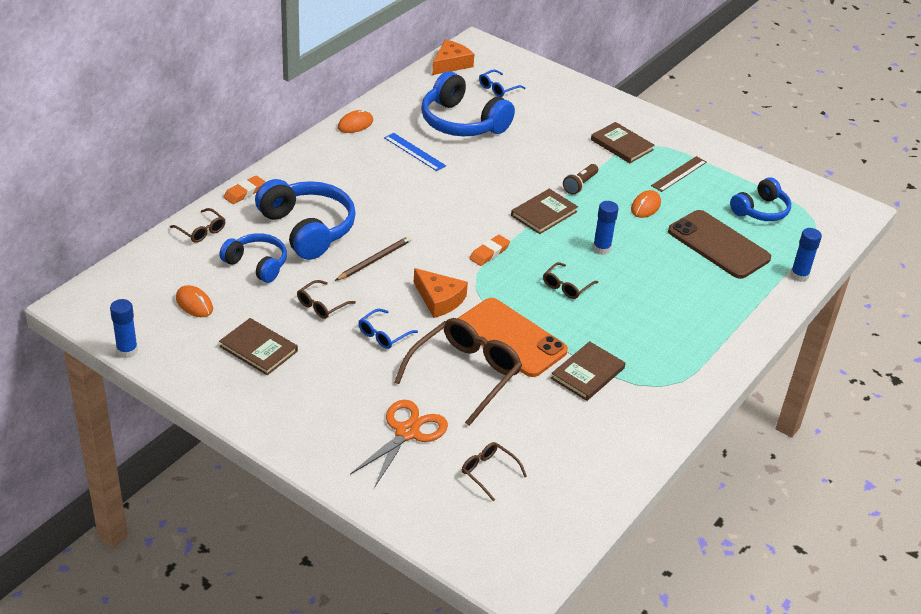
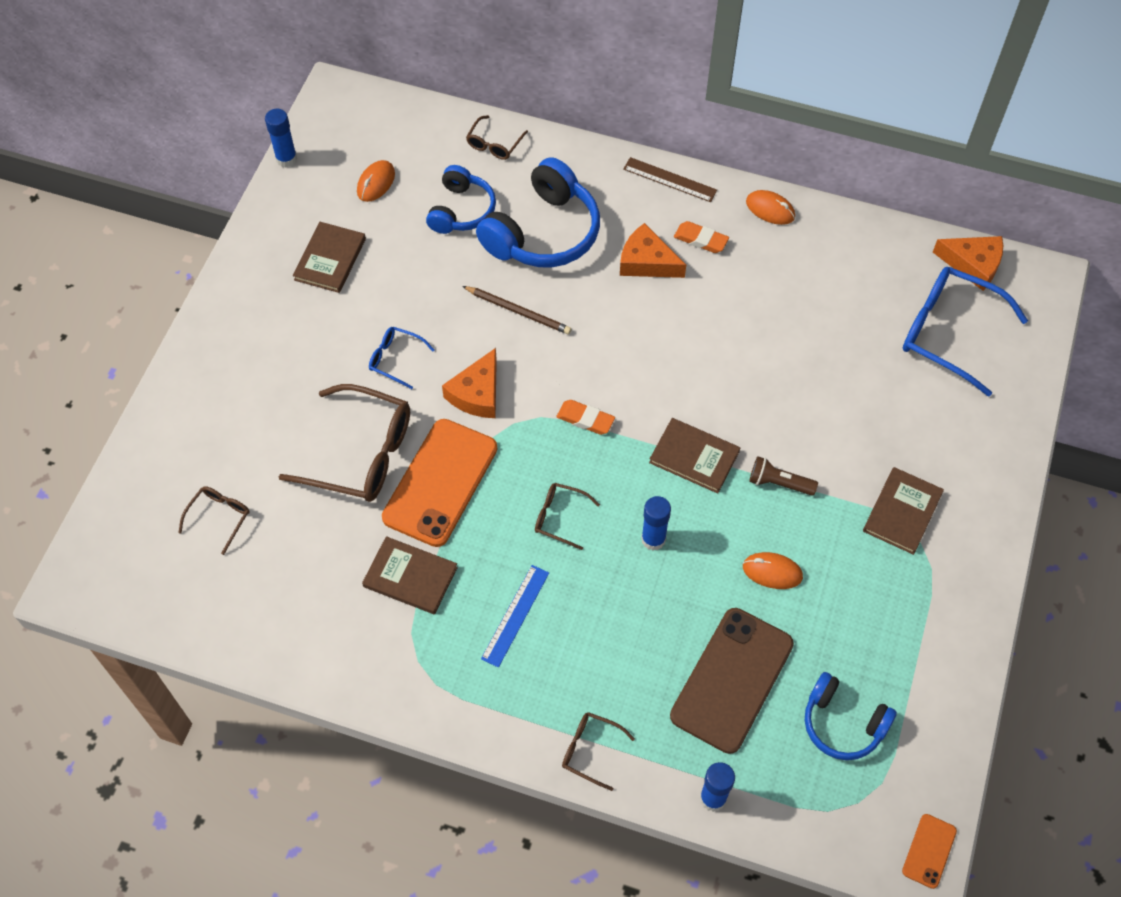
camera: 75 degrees right, 20 degrees up
orange eraser [224,175,265,204] -> orange eraser moved to [674,221,729,253]
brown glasses [297,280,356,319] -> brown glasses moved to [562,712,635,791]
orange scissors [350,400,448,488] -> none
blue ruler [384,133,446,171] -> blue ruler moved to [481,565,549,668]
blue headphones [421,71,515,136] -> none
blue glasses [479,70,526,97] -> blue glasses [903,267,1028,397], size x2.04
brown ruler [651,156,707,192] -> brown ruler moved to [623,157,717,202]
none -> orange cheese [620,223,686,278]
none -> orange phone [902,814,957,889]

